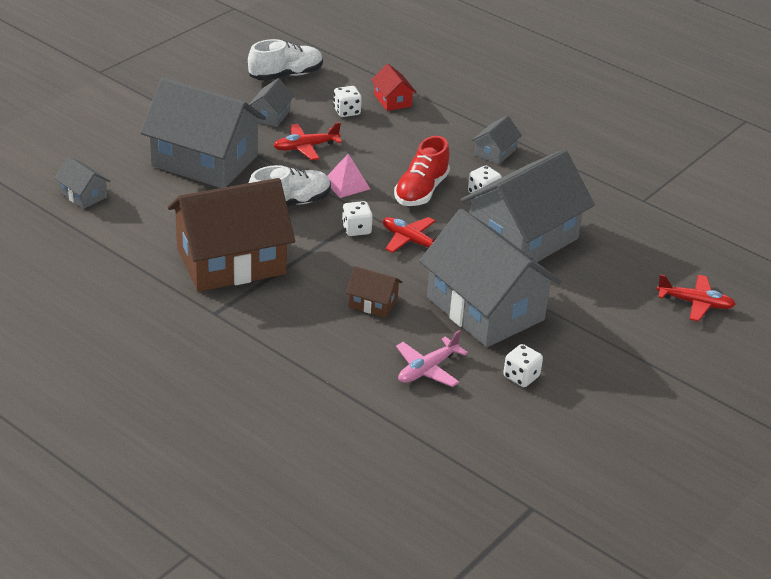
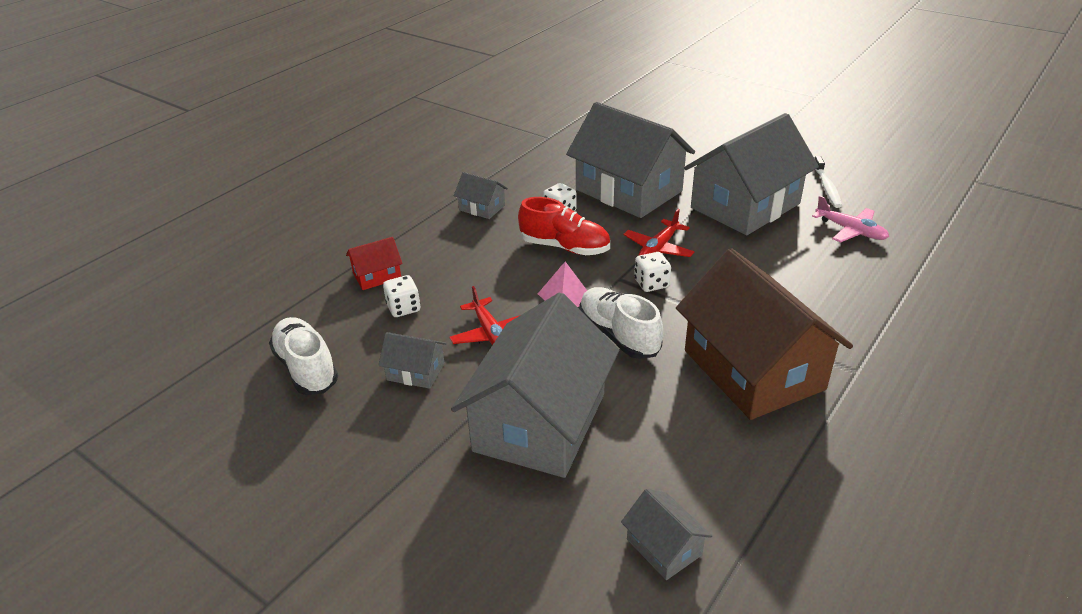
camera: 90 degrees left, 0 degrees up
grey house [54,157,111,209] -> grey house turned 75 degrees counterclockwise [621,489,712,580]
brown house [346,266,402,318] -> none
white dice [503,344,543,387] -> white toothbrush [815,156,842,208]
red plane [657,274,736,321] -> none

